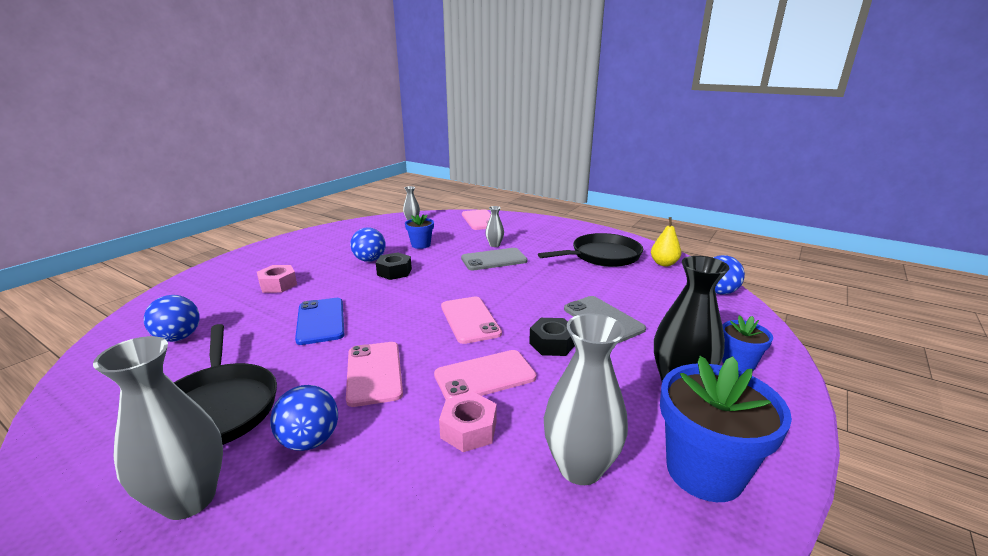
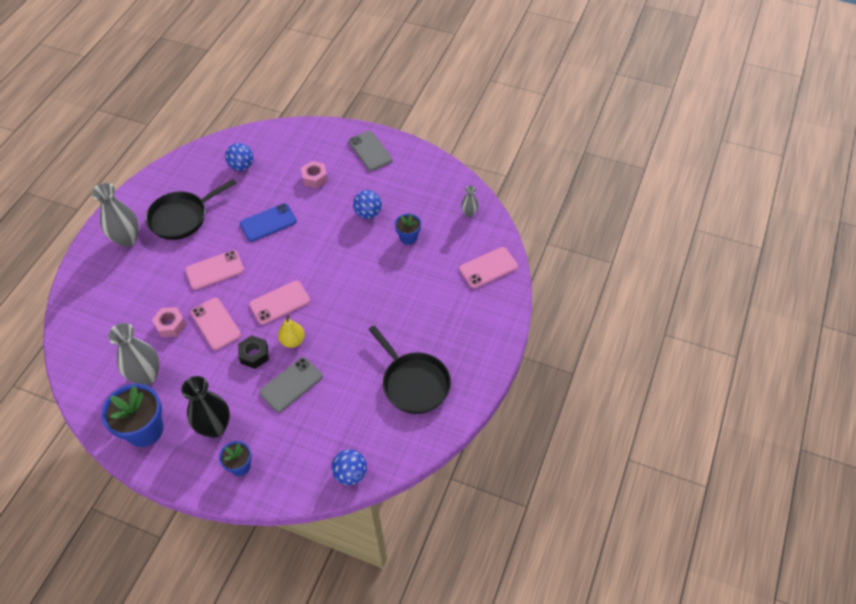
camera: 80 degrees right, 30 degrees up
blue ball [270,385,338,451] -> none
black nut [376,252,412,280] -> none
grey phone [461,248,528,271] -> grey phone moved to [348,131,393,171]
grey vase [485,206,504,247] -> none
yellow pear [651,217,681,266] -> yellow pear moved to [278,315,305,348]

